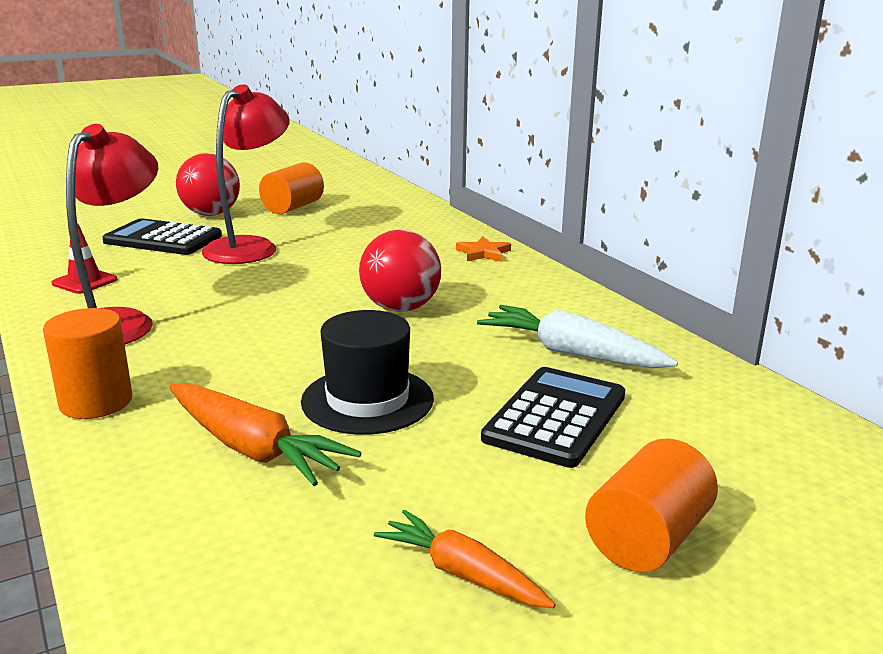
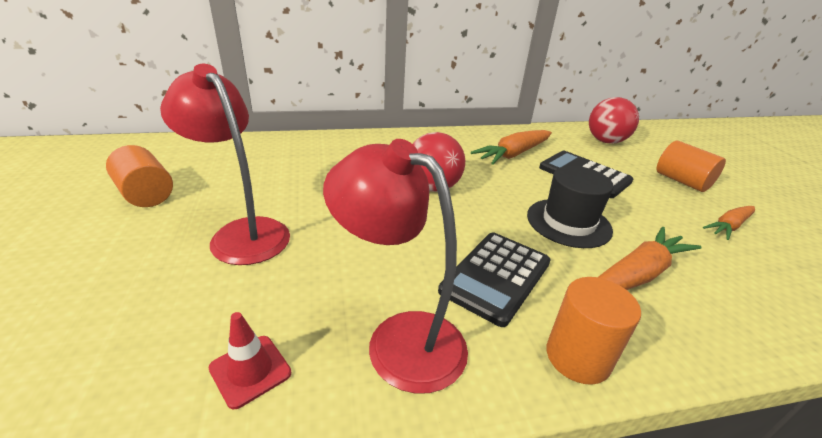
camera: 75 degrees left, 10 degrees up
black calculator [102,218,222,255] -> black calculator moved to [438,233,551,327]
red ball [176,153,240,216] -> red ball moved to [589,97,639,144]
orange star [456,236,511,262] -> none
white carrot [477,305,678,368] -> orange carrot [471,130,552,165]

